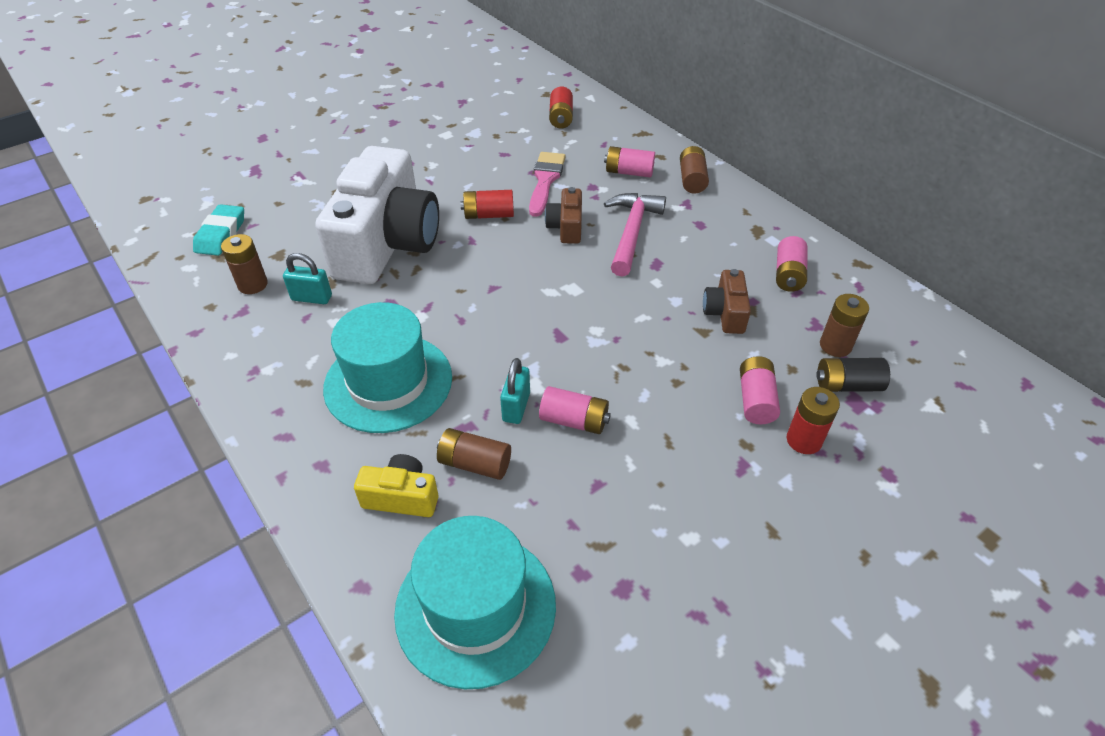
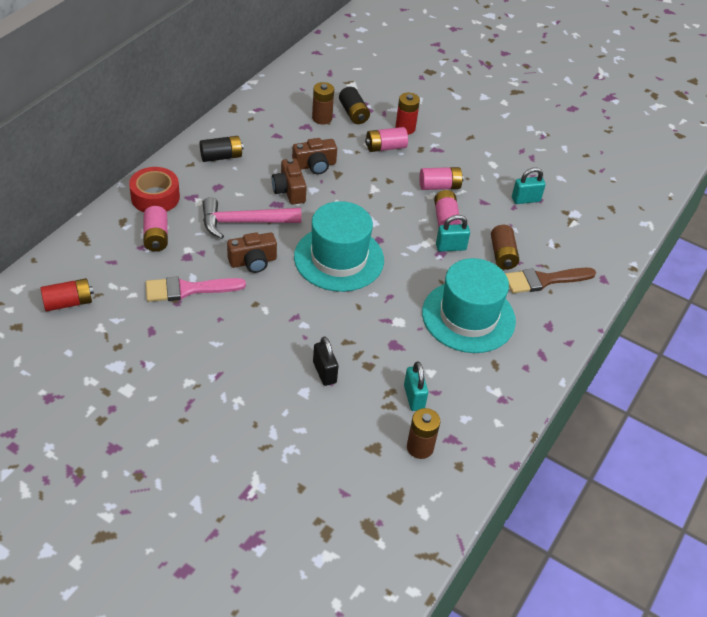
camera: 115 degrees left, 0 degrees up
turquoise eraser [193,204,244,256] -> none
white camera [315,146,439,284] -> black padlock [313,337,338,386]
yellow camera [354,454,438,517] -> brown brush [505,268,596,293]
turquoise hat [394,516,556,689] -> turquoise hat moved to [294,201,384,292]
red battery [460,190,514,219] -> none
brown battery [680,146,709,193] -> red tape [129,167,180,212]
pink battery [776,236,808,292] -> pink battery moved to [419,167,464,190]
none -> black battery [200,136,244,162]
none -> brown camera [272,158,307,205]
none -> turquoise padlock [512,167,546,204]

